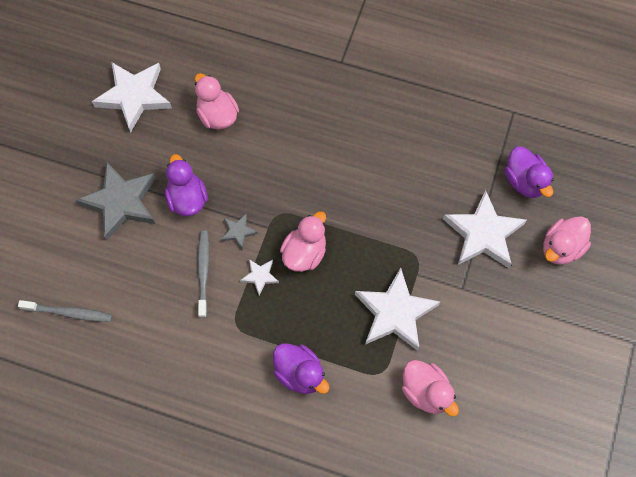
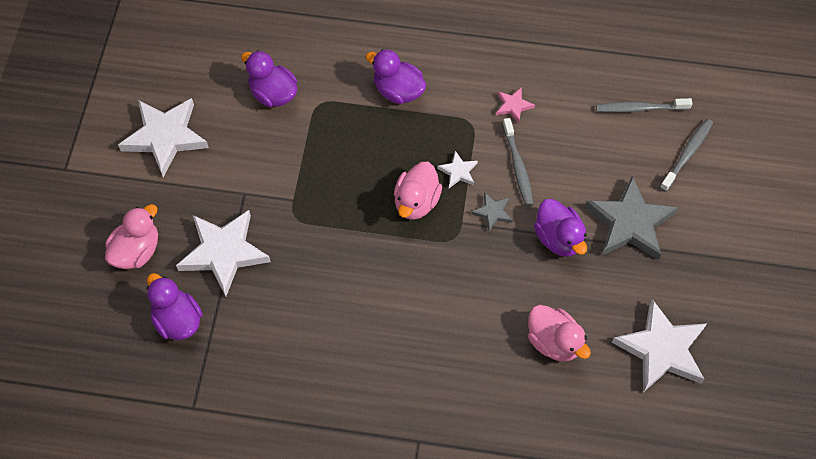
camera: 170 degrees right, 5 degrees down
white star [355,268,440,351] -> white star moved to [118,98,209,177]
pink duck [402,360,459,416] -> purple duck [241,50,298,107]
none -> pink star [496,87,535,123]
none -> grey toothbrush [660,119,713,192]

